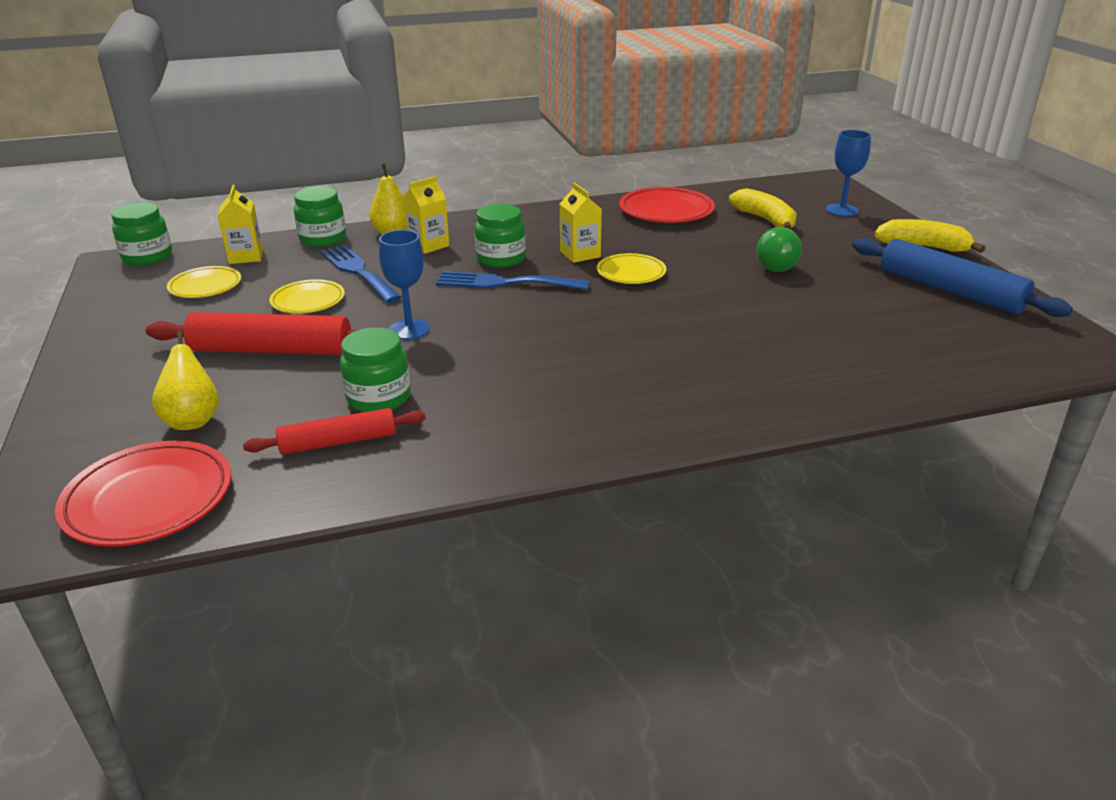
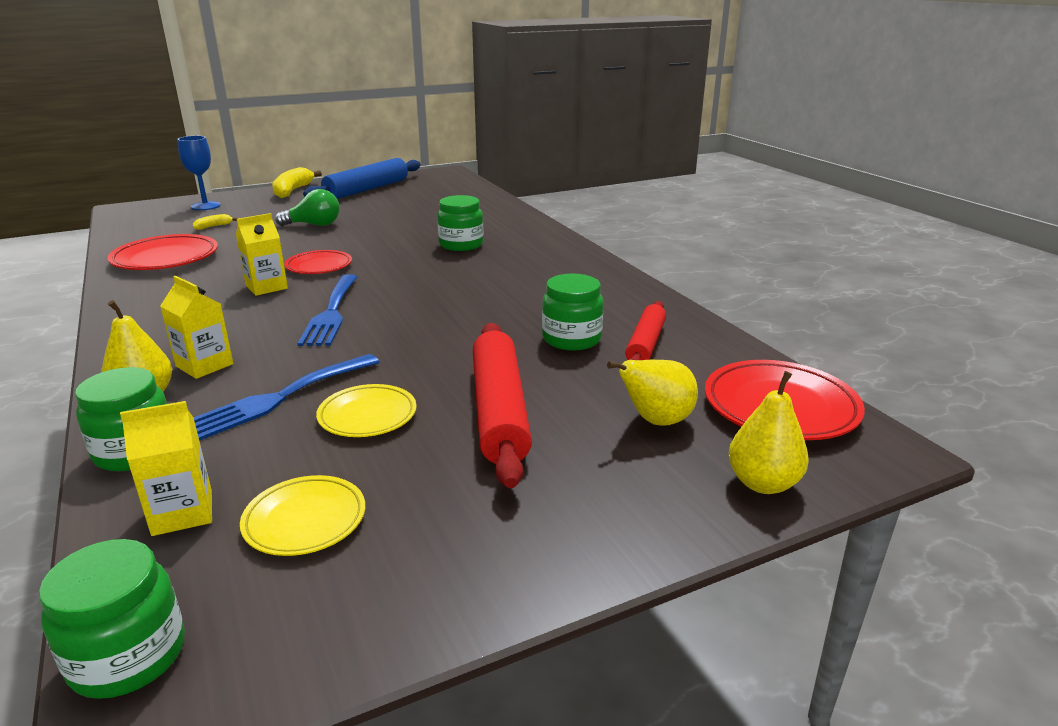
camera: 100 degrees left, 5 degrees down
red rolling pin [243,408,426,455] -> red rolling pin turned 45 degrees clockwise [625,301,666,360]
blue goblet [379,230,430,340] -> none
green jar [475,204,526,268] -> green jar moved to [437,195,484,251]
yellow plate [597,253,666,284] -> red plate [284,250,352,274]
yellow banana [729,188,797,229] -> yellow banana [193,214,238,230], size x0.49
none -> yellow pear [728,371,809,494]

